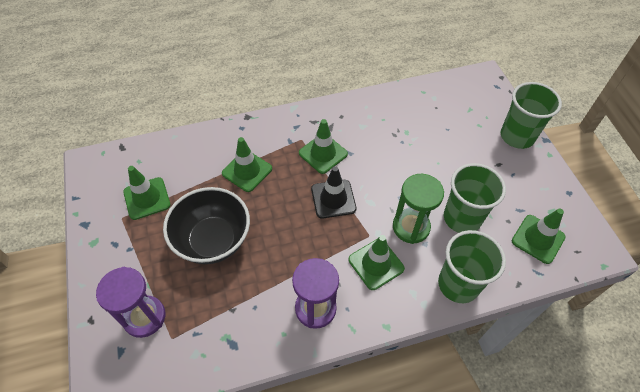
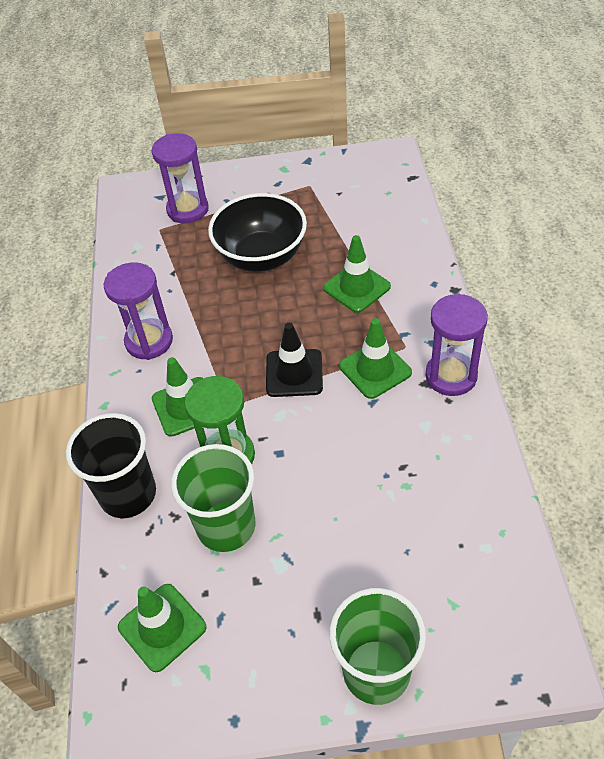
camera: 105 degrees right, 5 degrees down
green traffic cone [123,166,171,220] -> none
green cup [438,230,506,303] -> black cup [66,413,156,518]
none -> purple hourglass [425,293,488,396]

